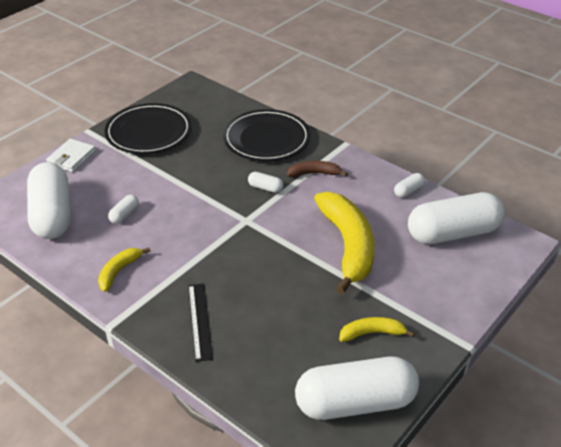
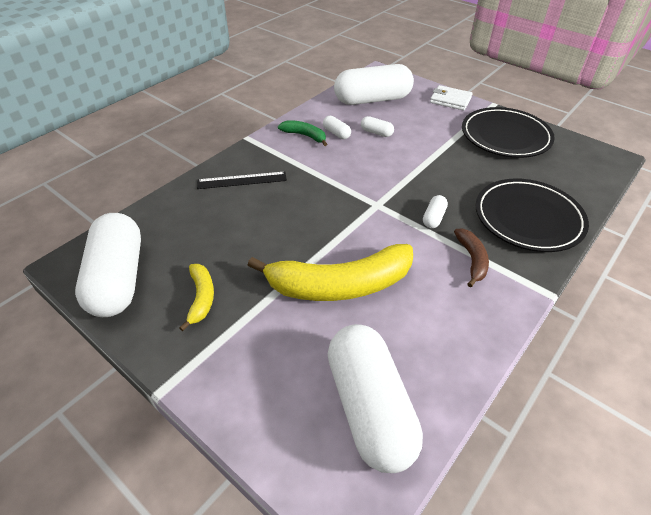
camera: 90 degrees right, 5 degrees up
yellow banana [98,248,150,292] -> green banana [278,120,327,146]
white capsule [394,173,425,198] -> white capsule moved to [323,116,351,139]

